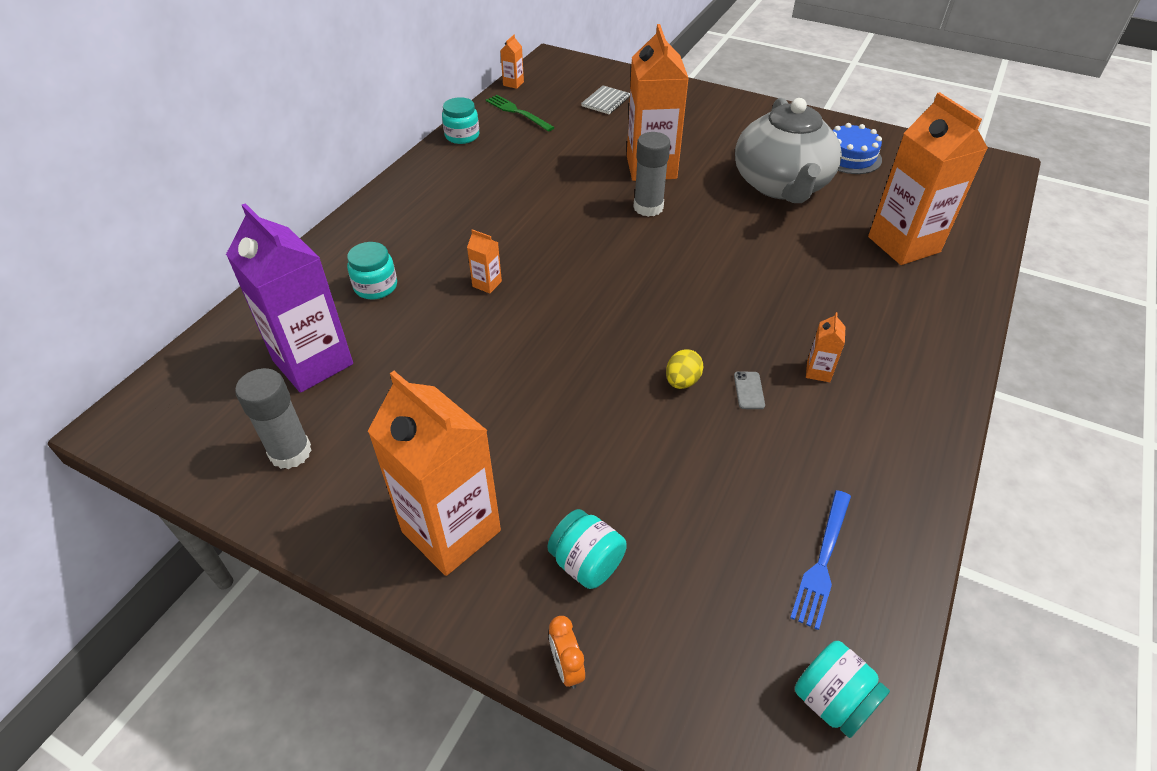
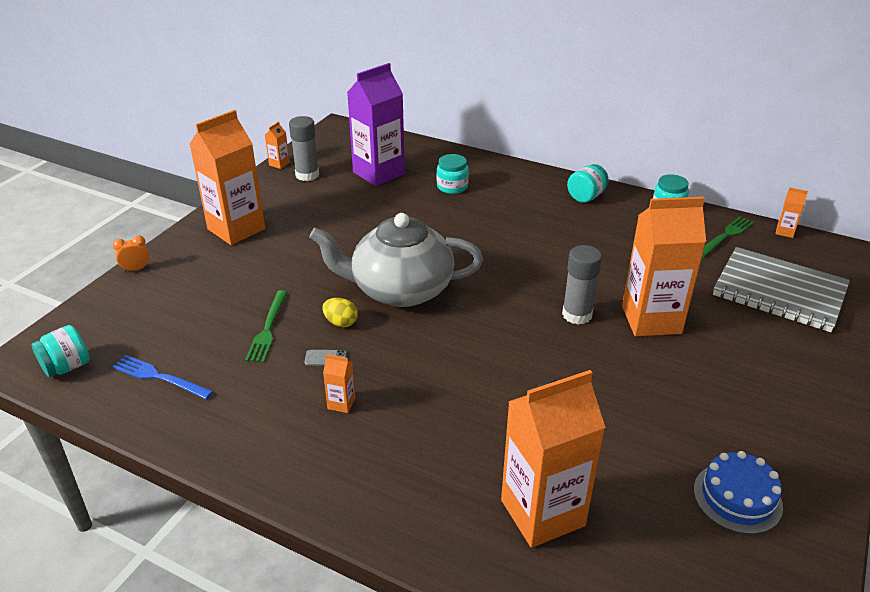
camera: 90 degrees right, 10 degrees down
orange carton [467,229,502,293] -> orange carton moved to [265,122,290,169]
turquoise jar [547,509,627,589] -> turquoise jar moved to [567,164,609,203]
grey notebook [581,86,630,114] -> grey notebook [713,247,850,332], size x2.28
grey teapot [735,98,842,203] -> grey teapot moved to [310,213,483,307]
none -> green fork [245,290,288,363]

